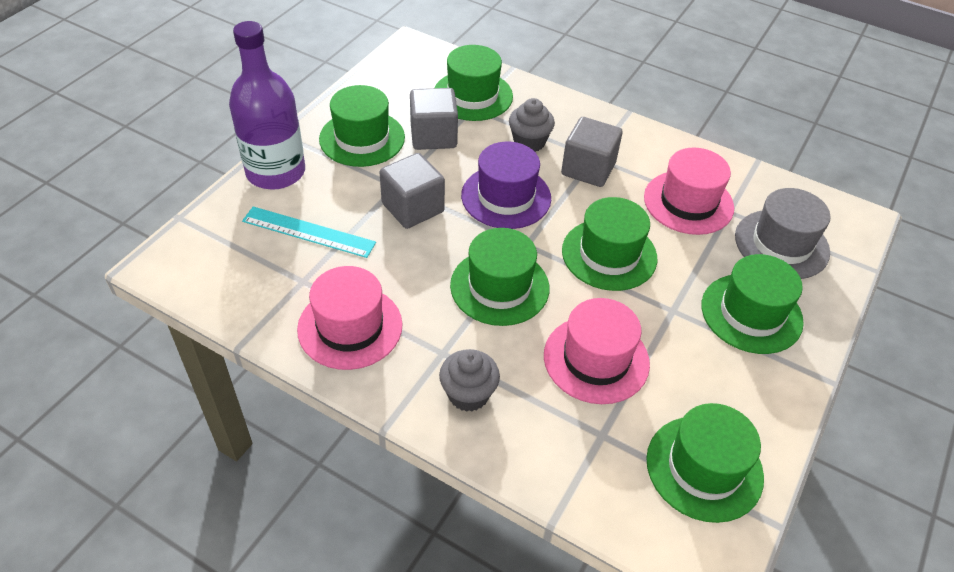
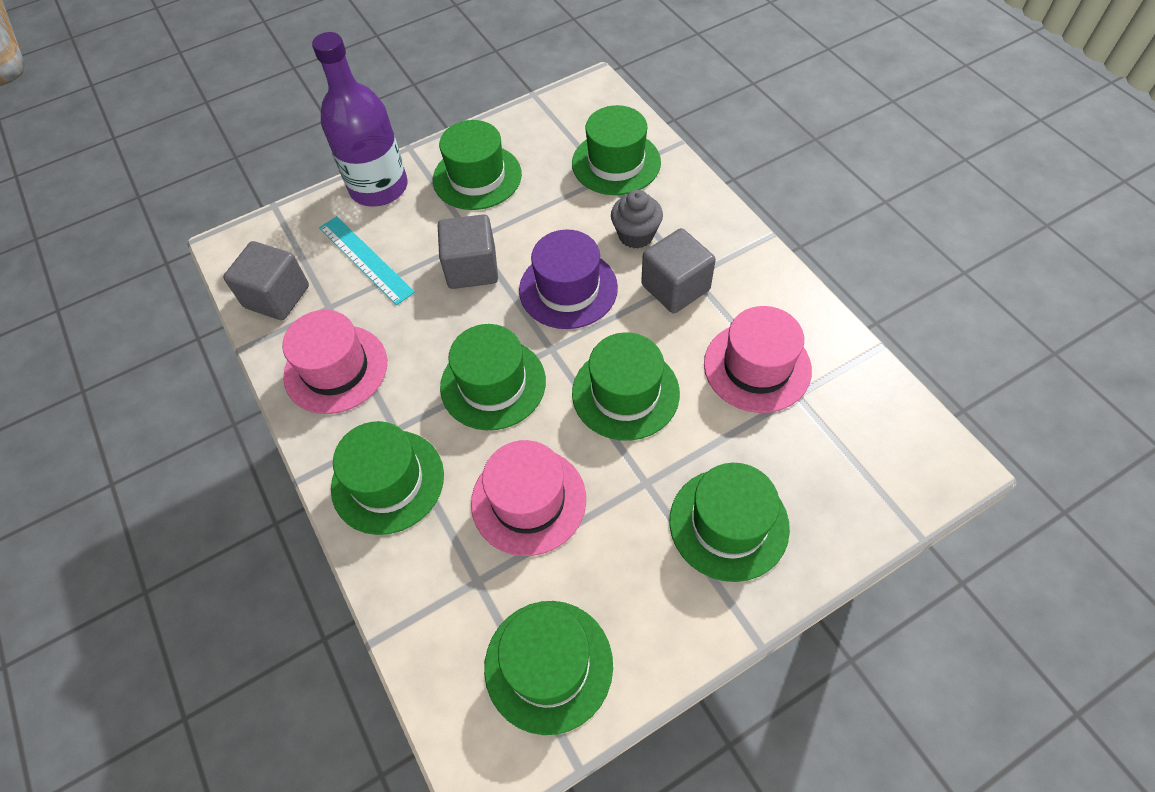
camera: 35 degrees right, 10 degrees up
grey cube [410,88,458,150] -> grey cube moved to [223,241,309,320]
grey cupcake [439,349,500,412] -> green hat [331,421,444,535]
grey hat [735,188,831,279] -> none

